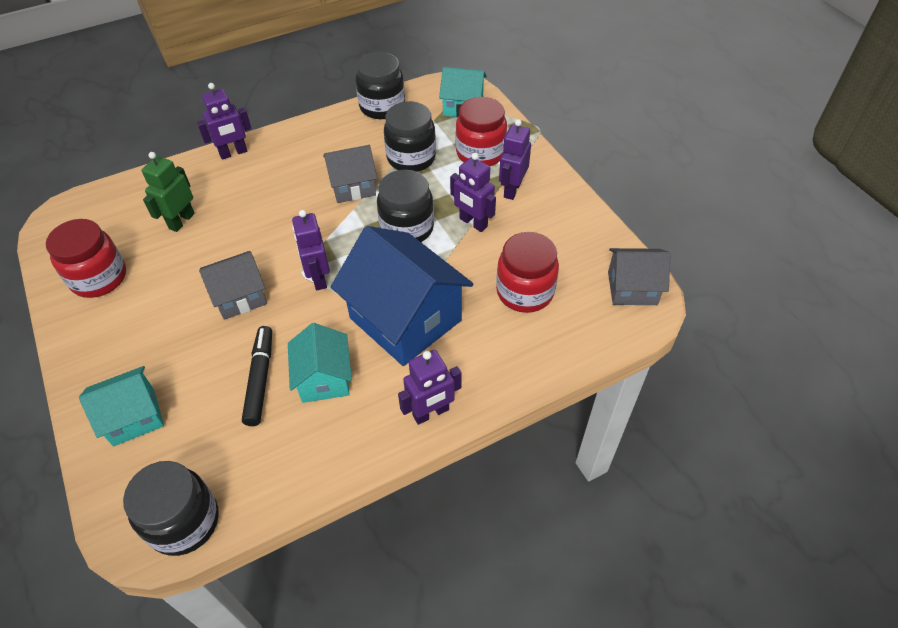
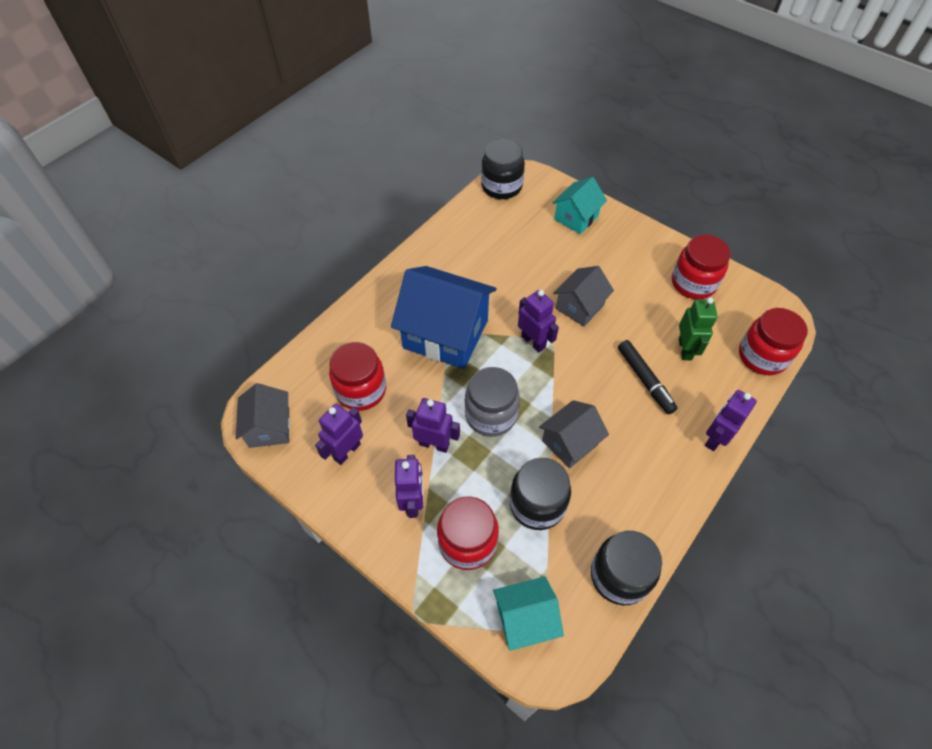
camera: 155 degrees right, 5 degrees up
black marker [242,326,272,426] -> black marker moved to [618,340,677,414]
turquoise house [288,323,352,403] -> none
black jar [377,170,434,242] -> grey jar [465,367,520,437]
purple robot [398,350,462,425] -> purple robot moved to [315,404,363,465]
grey house [608,248,671,305] -> grey house turned 75 degrees counterclockwise [235,383,290,448]
none -> red jar [739,308,808,375]

